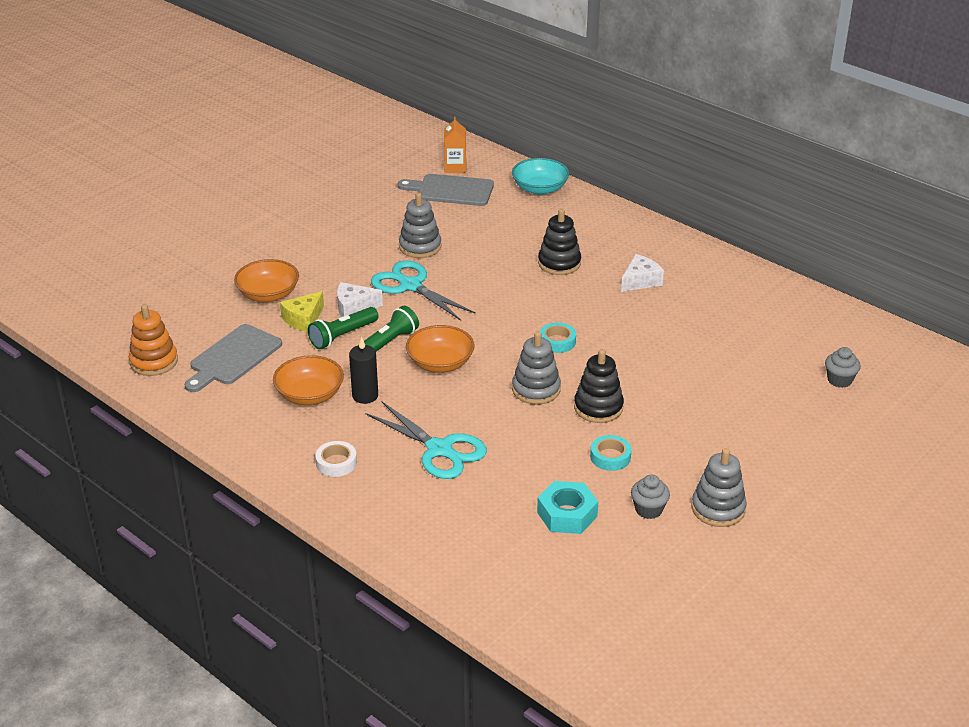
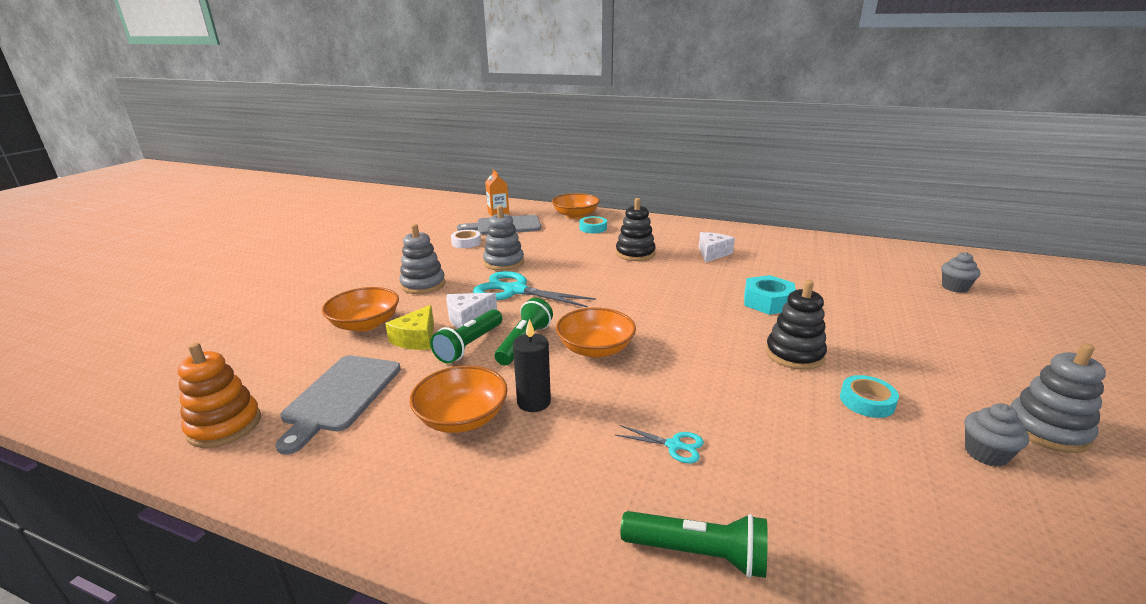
camera: 20 degrees left, 10 degrees down
white tape [315,441,357,477] -> white tape moved to [451,230,481,248]
turquoise scissors [366,402,487,479] -> turquoise scissors [615,425,704,463], size x0.46
turquoise bowl [512,158,569,195] -> orange bowl [552,193,600,219]
grey stacking toy [512,331,561,404] -> grey stacking toy moved to [399,224,445,294]
turquoise nut [537,481,598,534] -> turquoise nut moved to [744,275,796,315]
turquoise tape [540,323,576,353] -> turquoise tape moved to [579,216,607,233]
none -> green flashlight [621,511,768,578]

